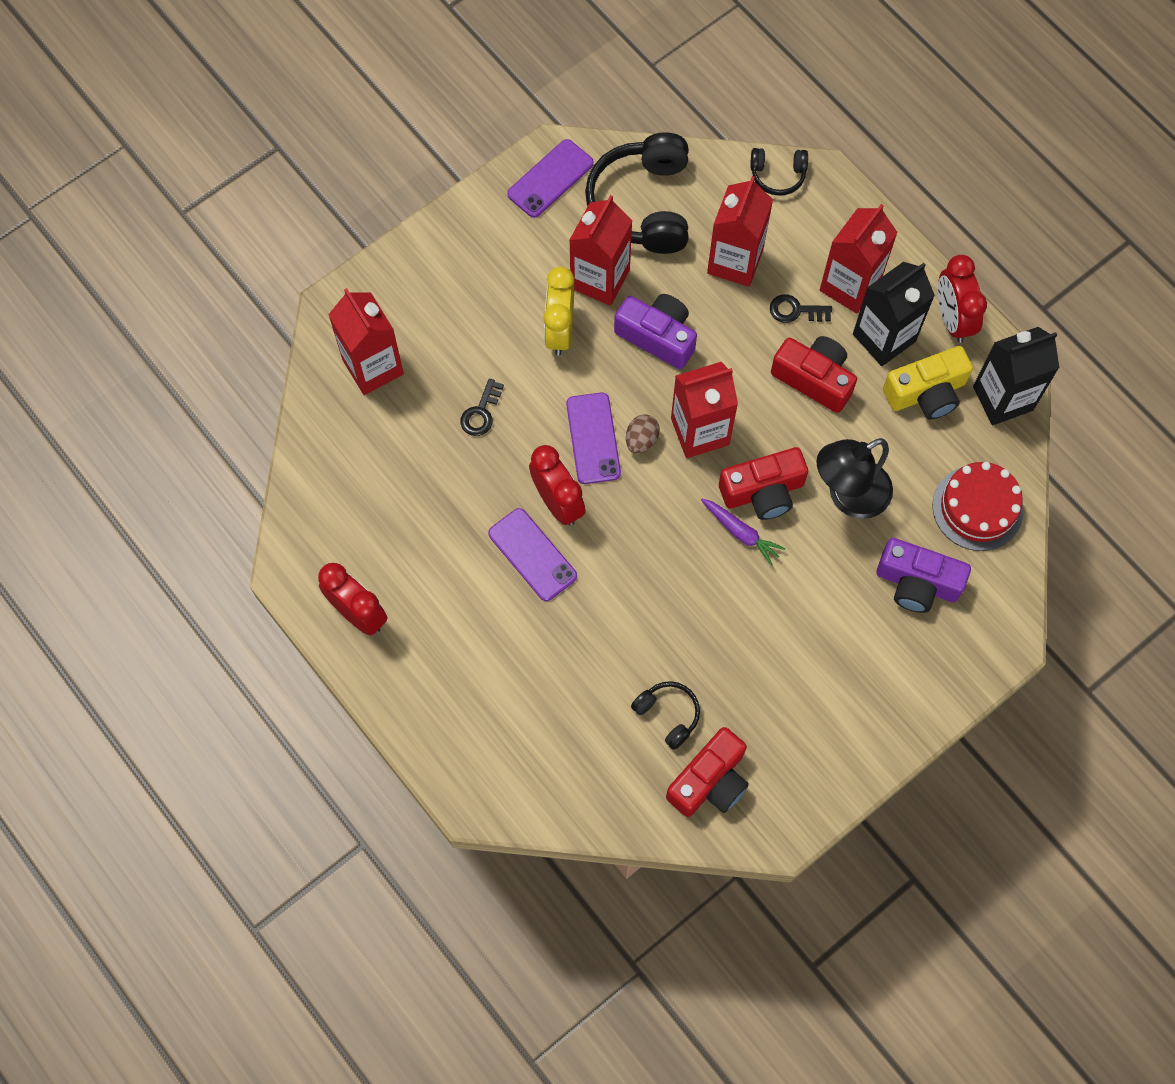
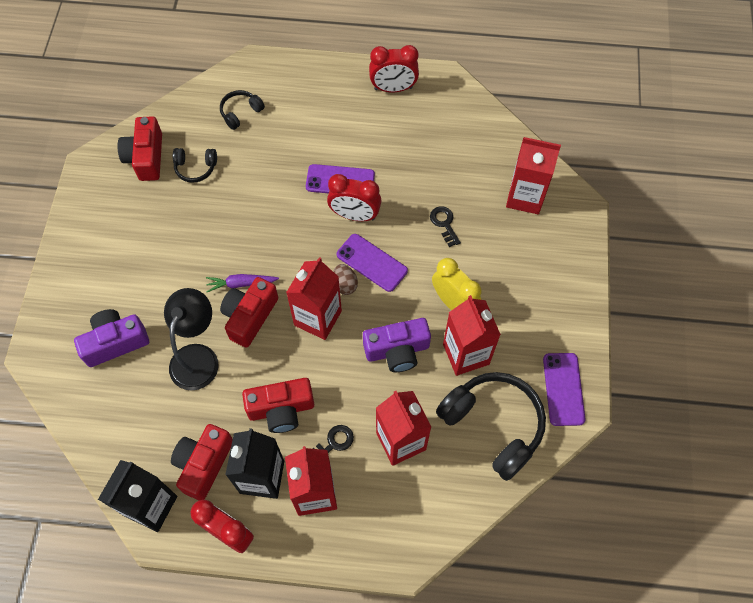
camera: 135 degrees right, 5 degrees down
black headphones [750,148,808,196] -> black headphones moved to [220,90,265,130]
yellow camera [883,346,973,420] -> red camera [171,424,233,501]
red cake [932,462,1024,551] -> none

